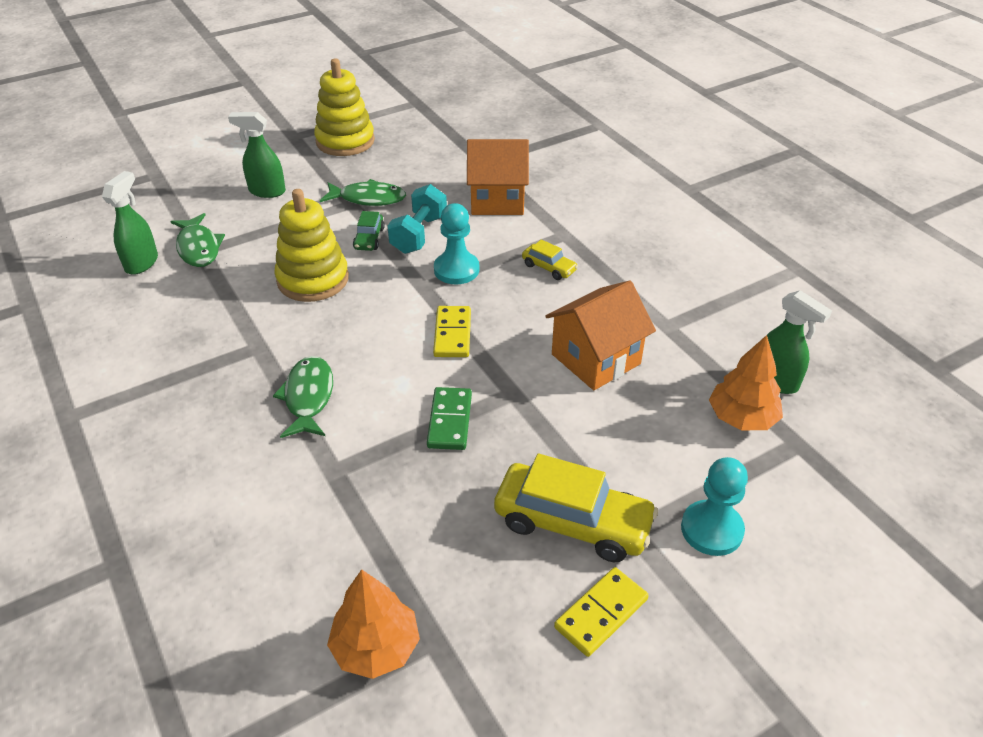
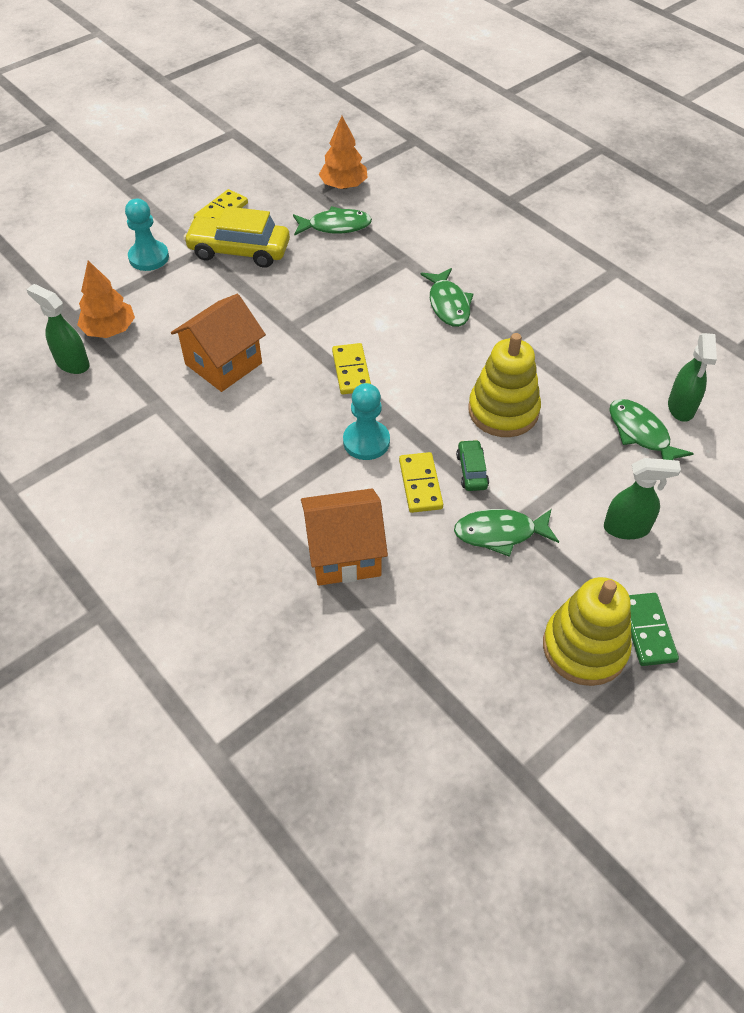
camera: 170 degrees right, 10 degrees up
turquoise dumbbell [387,184,447,254] -> yellow domino [399,452,443,513]
green domino [427,387,472,450] -> green domino moved to [629,593,679,666]
yellow car [522,239,578,280] -> none
none -> green fish [293,206,372,236]

